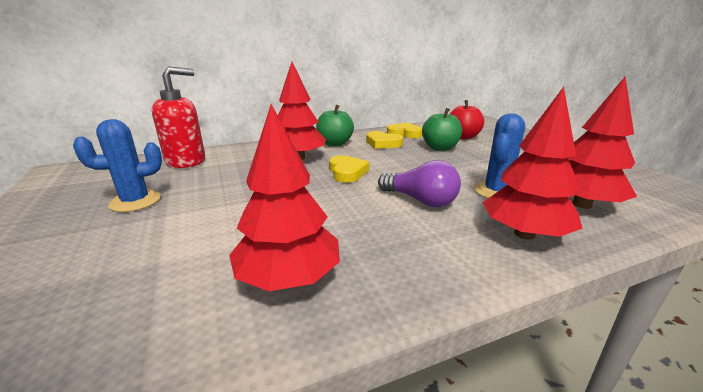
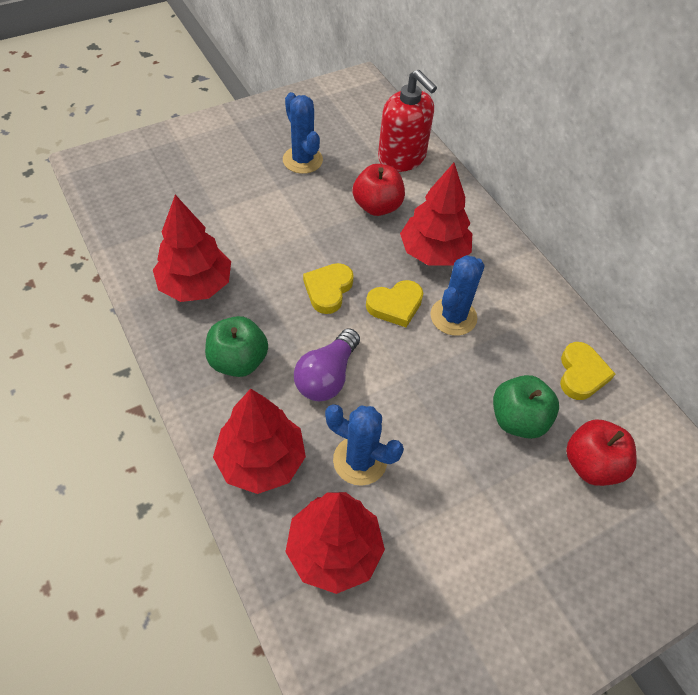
camera: 80 degrees right, 30 degrees up
green apple [316,105,354,146] -> green apple moved to [205,316,268,377]
yellow heart [366,131,403,149] -> yellow heart moved to [303,263,354,314]
none -> red apple [353,164,405,216]
none -> blue cactus [430,255,485,336]

